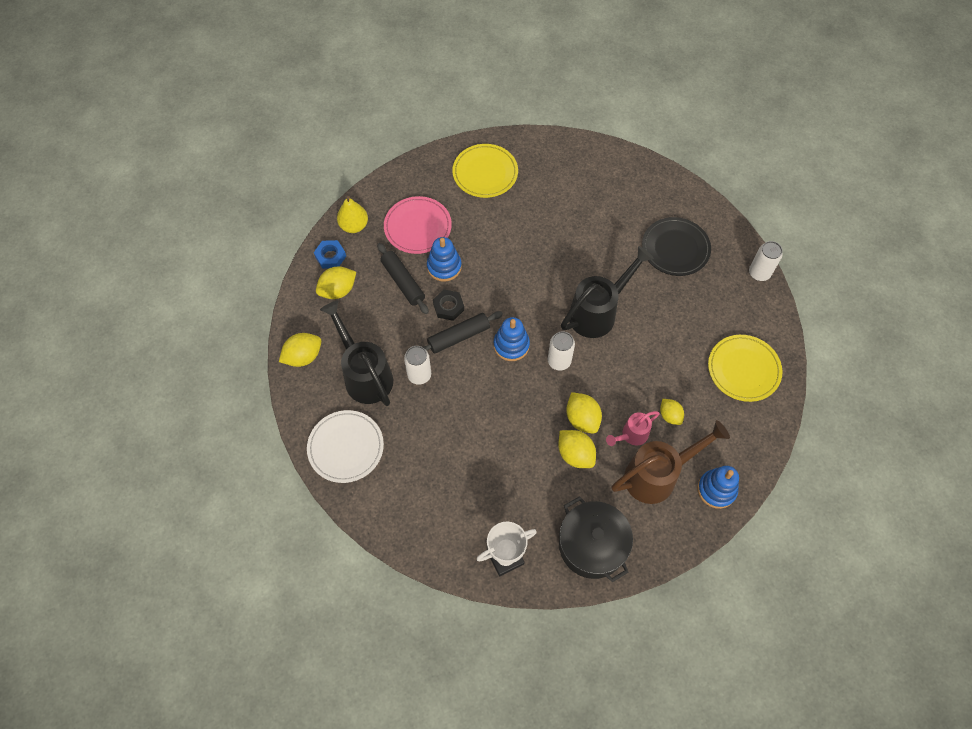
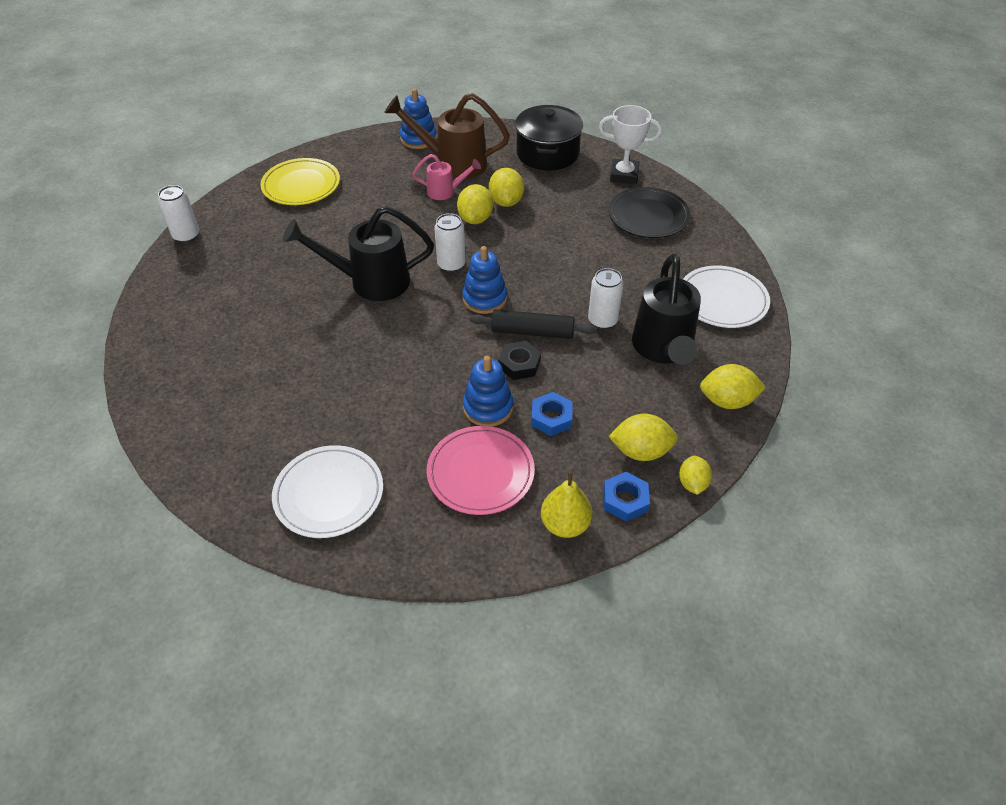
camera: 145 degrees left, 15 degrees down
black rolling pin [377,243,429,314] -> blue nut [531,392,573,436]
yellow plate [452,144,518,198] -> white plate [272,445,383,538]
black plate [642,217,711,276] -> black plate moved to [608,187,691,238]
yellow lemon [660,399,684,425] -> yellow lemon moved to [679,456,712,495]

